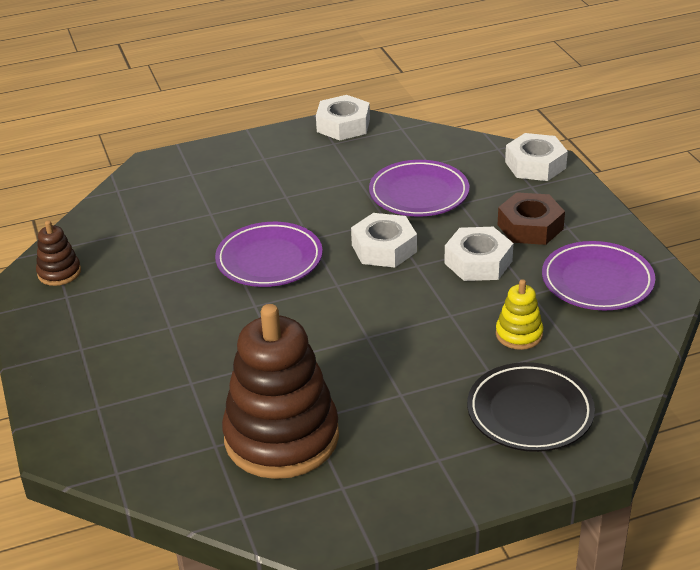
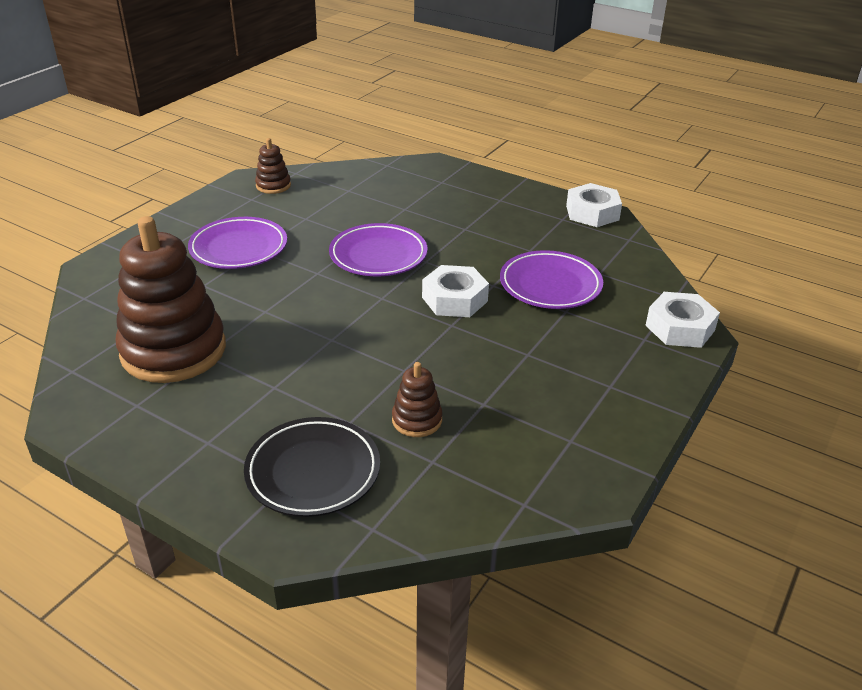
camera: 50 degrees right, 0 degrees up
white nut [444,227,513,281] -> none
yellow stacking toy [496,279,543,350] -> brown stacking toy [392,362,442,437]
brown nut [498,192,565,245] -> none
purple plate [542,241,655,310] -> purple plate moved to [188,217,287,269]

